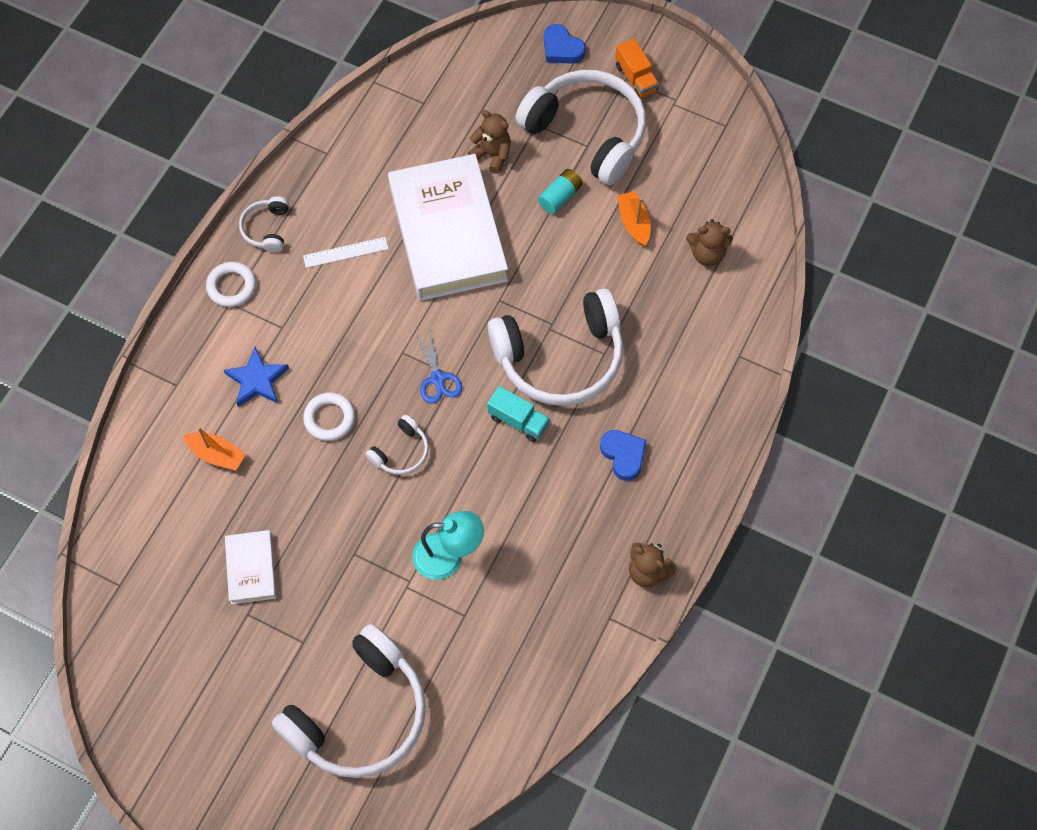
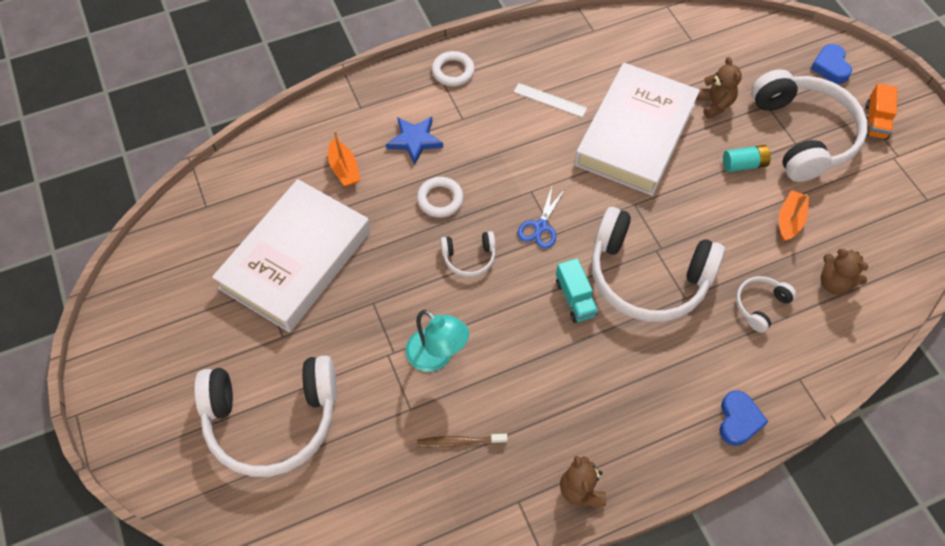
camera: 40 degrees right, 5 degrees down
white book [225,530,277,604] -> white book [212,179,371,332], size x2.20
white headphones [239,196,289,252] -> white headphones moved to [736,276,796,333]
blue heart [600,430,646,481] -> blue heart moved to [719,390,768,446]
none -> brown toothbrush [417,434,508,448]

